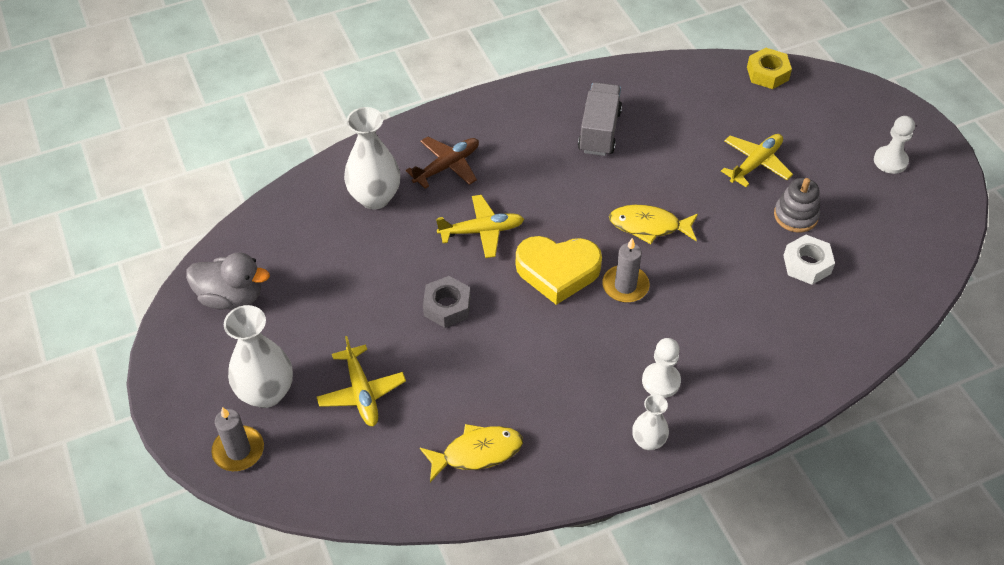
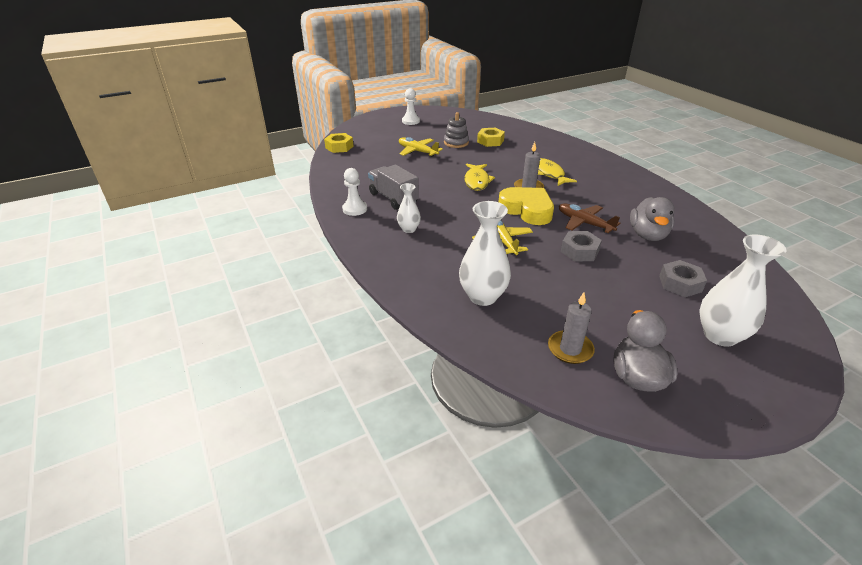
camera: 95 degrees left, 15 degrees down
grey candle [211,407,264,471] -> grey candle moved to [548,293,595,364]
yellow plane [317,336,406,427] -> grey nut [659,260,707,297]
brown plane [406,136,479,189] -> brown plane moved to [559,203,620,233]
yellow fish [420,424,523,482] -> yellow fish moved to [538,158,577,186]
yellow heart [516,236,602,305] -> yellow heart turned 45 degrees counterclockwise [499,187,554,225]
grey truck [578,82,622,156] -> grey truck turned 45 degrees clockwise [368,164,419,210]
white vase [632,394,669,450] -> white vase moved to [397,183,421,233]
white pawn [642,338,681,398] -> white pawn moved to [342,168,367,216]
white nut [783,235,835,285] -> yellow nut [477,128,505,147]
none -> grey duck [630,197,675,241]

